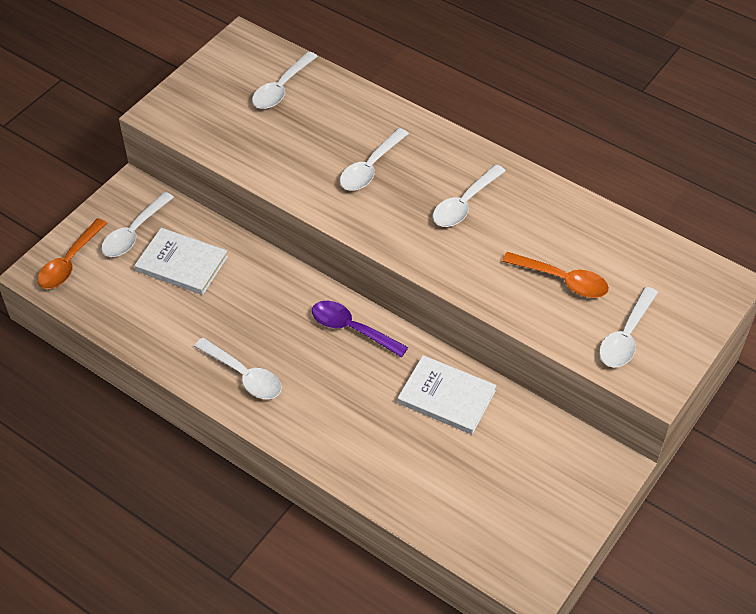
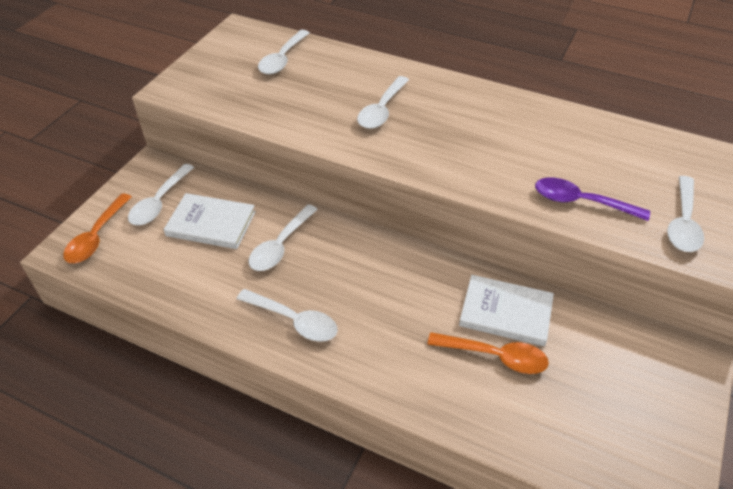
camera: 10 degrees left, 5 degrees down
purple spoon [312,301,408,357] -> purple spoon moved to [535,178,650,221]
white spoon [433,164,505,227] -> white spoon moved to [249,204,318,271]
orange spoon [502,252,609,298] -> orange spoon moved to [427,332,549,374]

